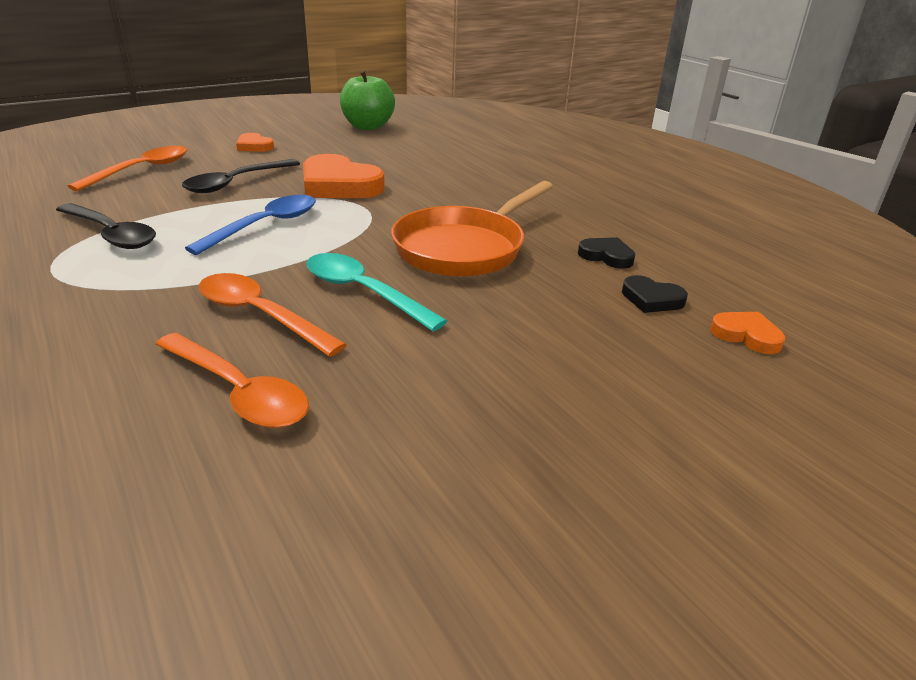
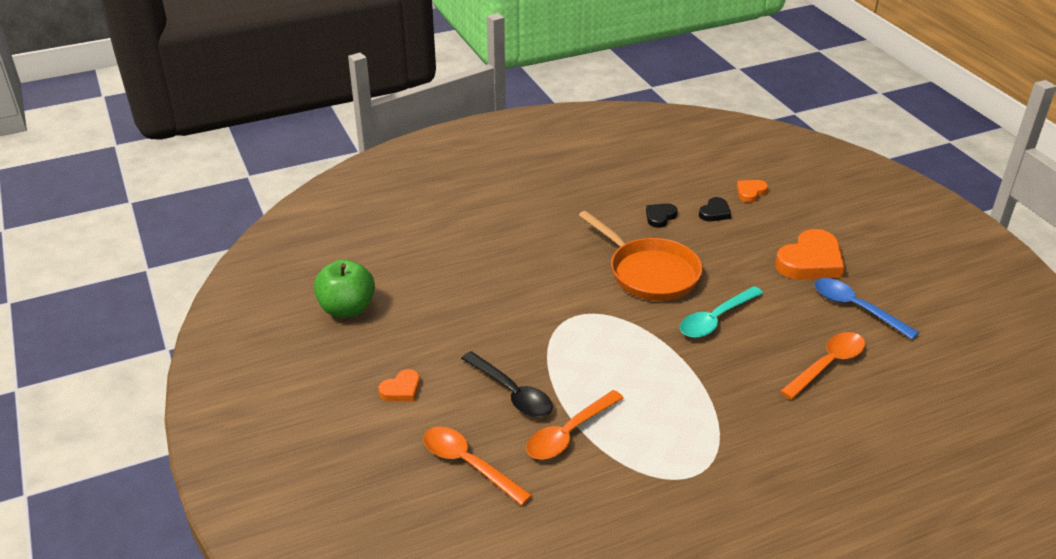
camera: 80 degrees left, 5 degrees up
black spoon [56,203,156,249] -> none
blue spoon [185,195,316,255] -> blue spoon moved to [814,278,919,340]
orange spoon [199,273,347,357] -> orange spoon moved to [526,390,624,460]
orange heart [303,154,385,198] -> orange heart moved to [775,229,845,279]

